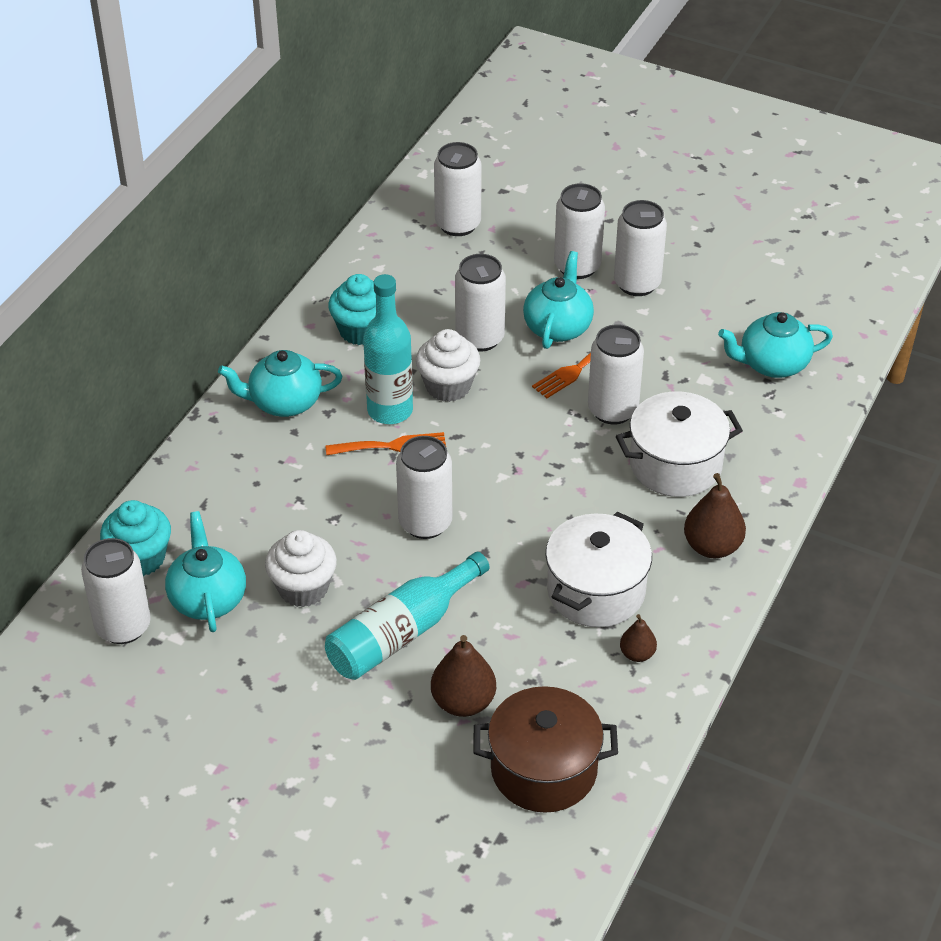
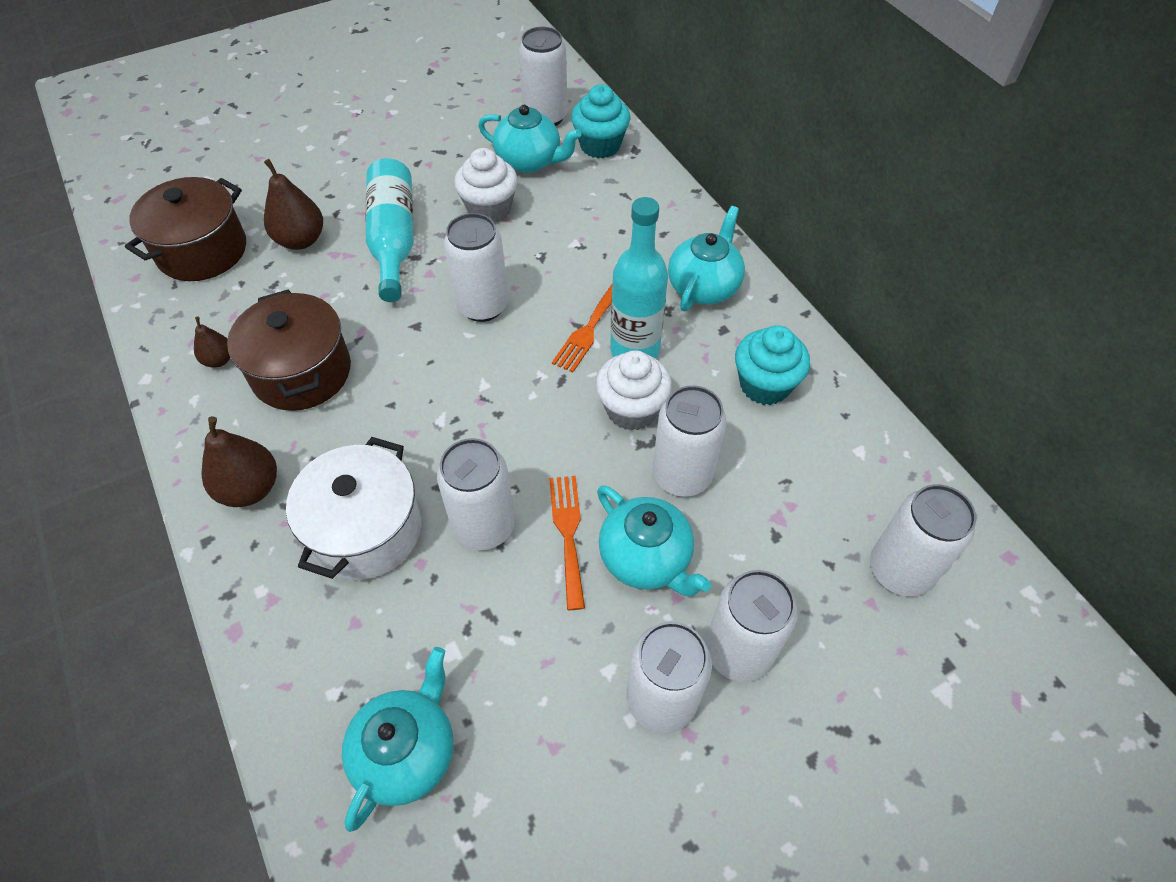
camera: 125 degrees right, 10 degrees up
white pot [546,512,652,627] -> brown pot [227,289,351,411]

